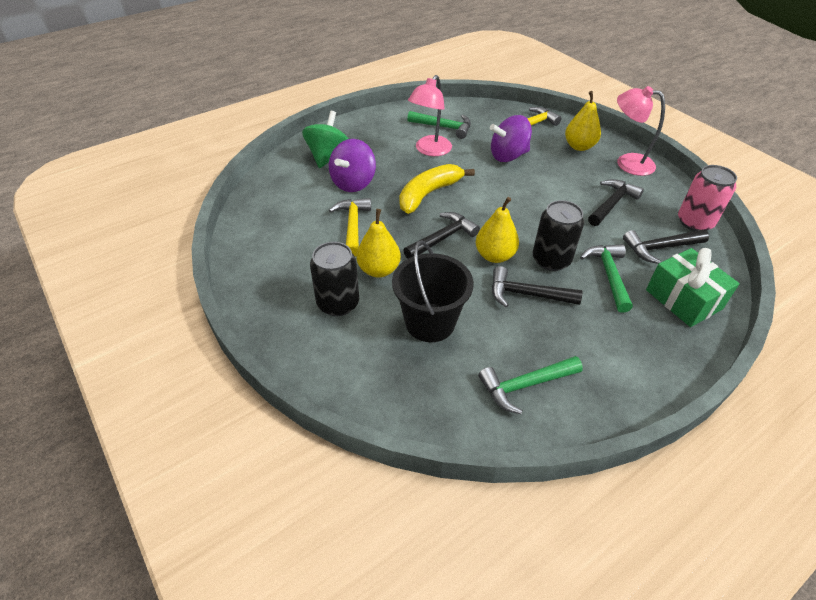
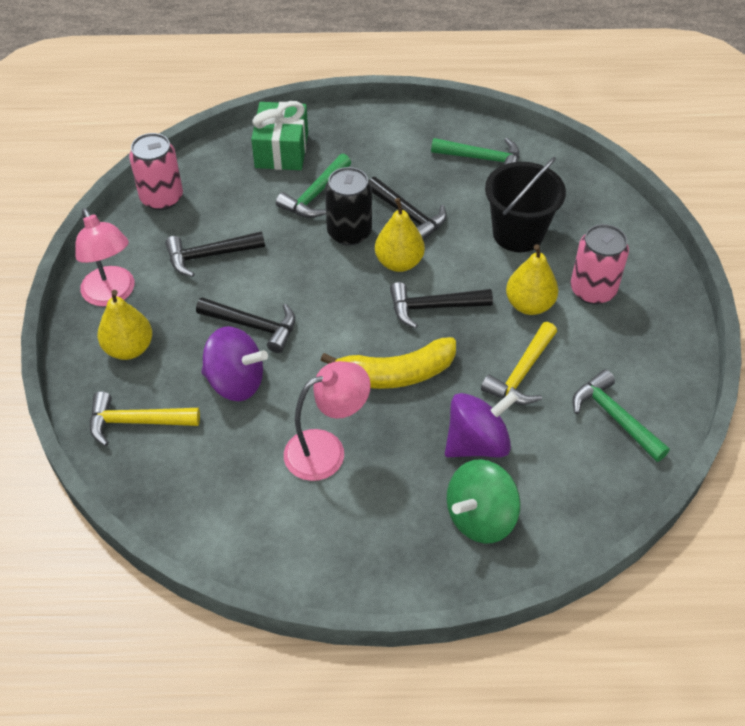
camera: 145 degrees left, 5 degrees up
black can [310,242,359,316] -> pink can [570,224,629,304]
green hammer [407,111,471,139] -> green hammer moved to [572,369,670,462]
black hammer [623,229,709,264] -> black hammer moved to [196,297,295,353]

